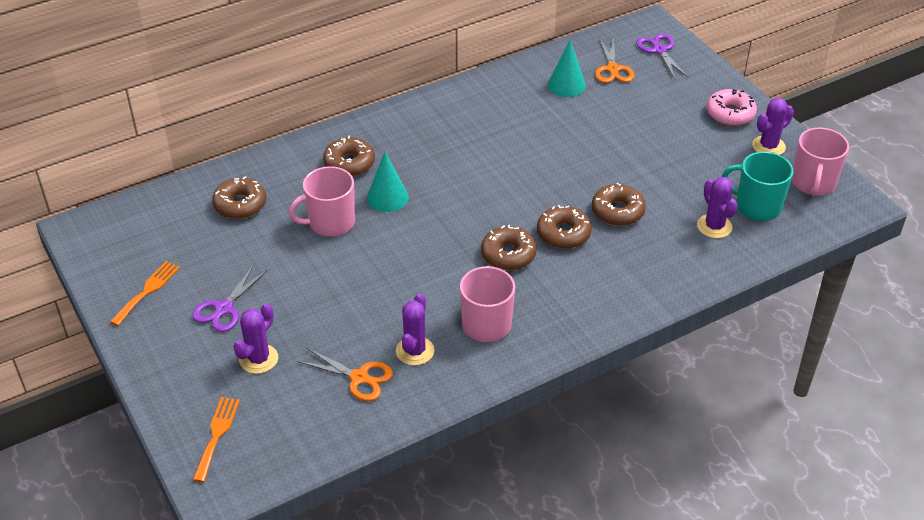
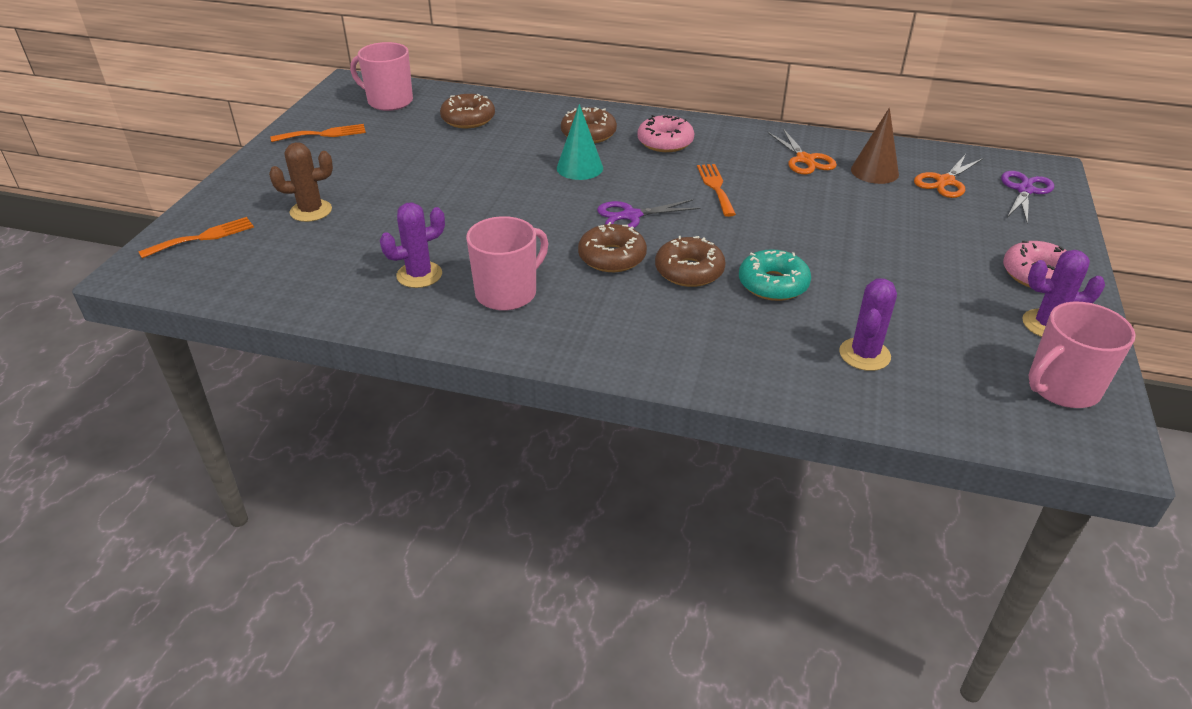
camera: 45 degrees right, 5 degrees down
purple scissors [192,266,267,332] -> purple scissors moved to [597,199,700,228]
purple cactus [233,303,278,374] -> brown cactus [269,142,333,222]
pink mug [289,166,355,237] -> pink mug moved to [350,42,413,111]
orange scissors [297,348,393,401] -> orange scissors moved to [768,129,837,175]
turquoise cone [548,40,586,97] -> brown cone [851,108,899,184]
brown donut [592,183,646,226] -> turquoise donut [739,249,811,301]
turquoise mug [722,152,793,221] -> none
none -> pink donut [637,115,694,152]
none -> orange fork [697,164,736,217]

